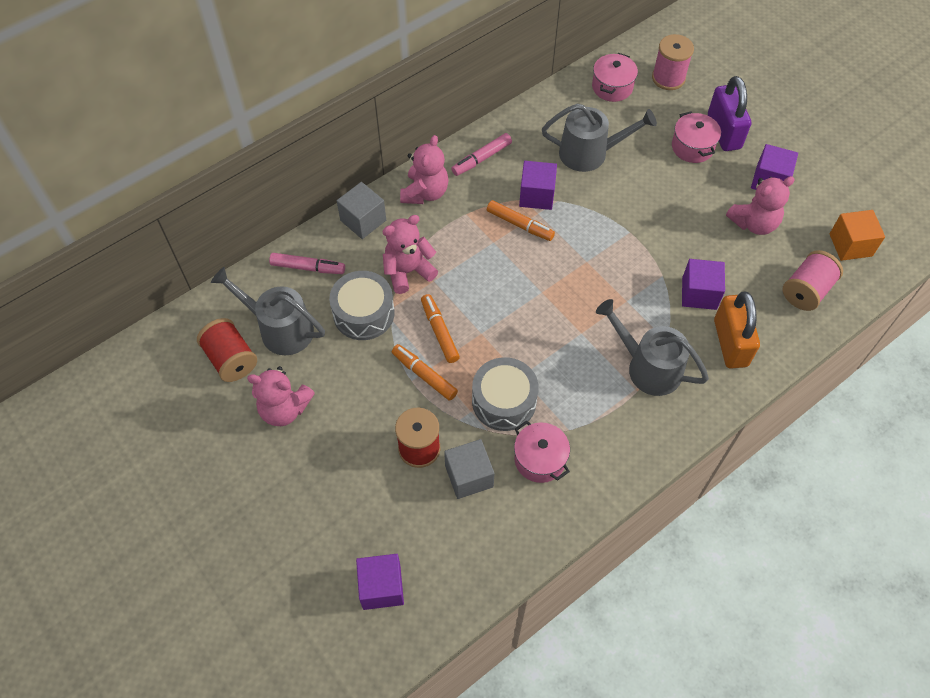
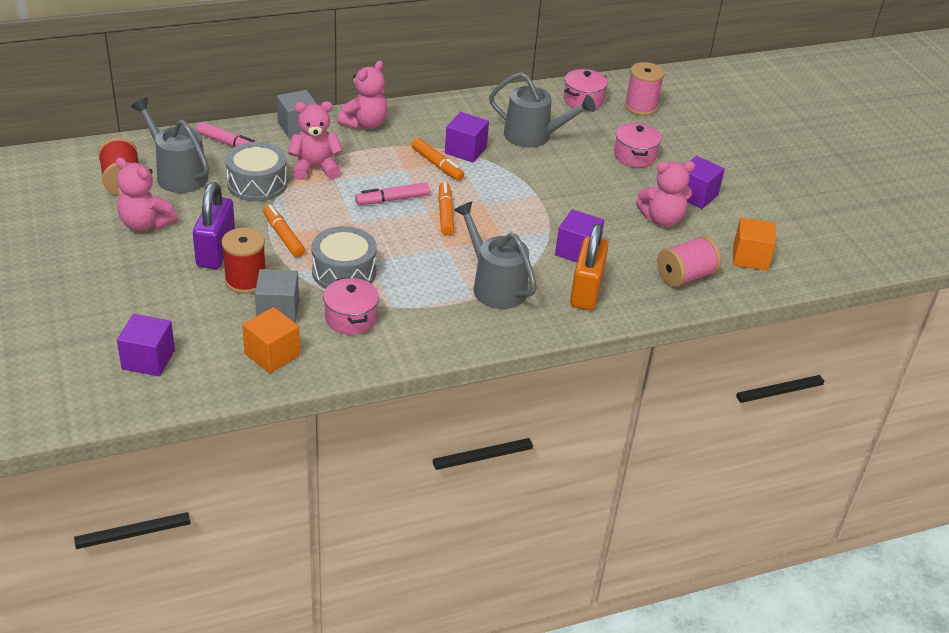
camera: 15 degrees right, 20 degrees down
orange marker [421,294,460,363] -> orange marker moved to [438,182,454,236]
pink marker [451,133,512,176] -> pink marker moved to [355,183,429,205]
purple padlock [708,76,751,151] -> purple padlock moved to [193,182,235,269]
none -> orange cube [242,307,300,373]

